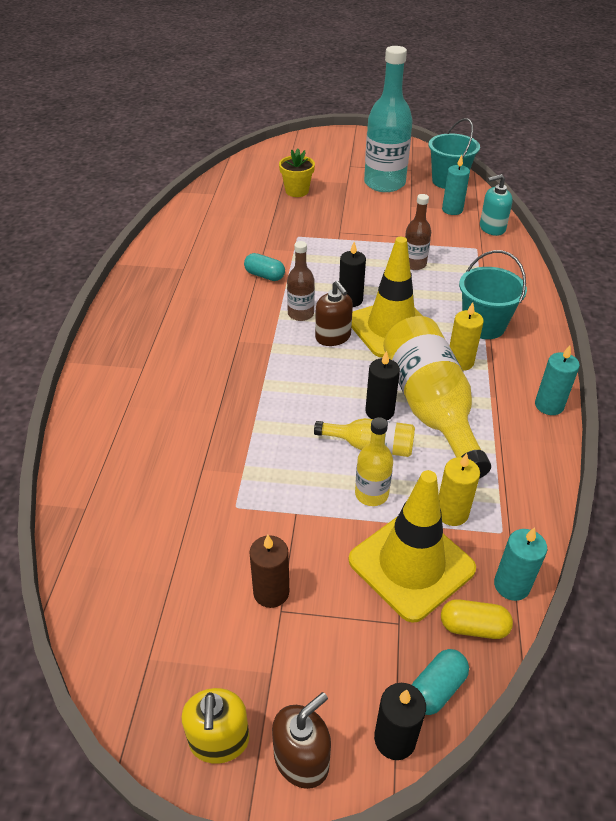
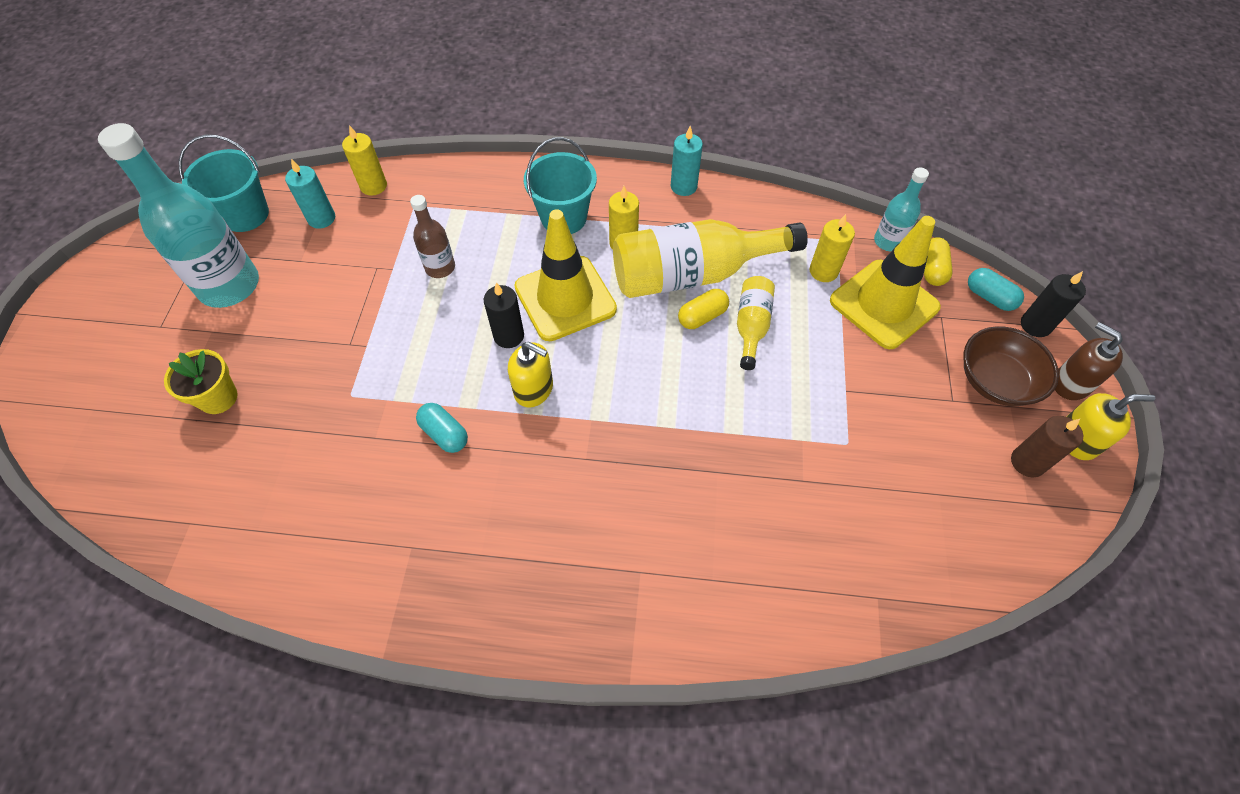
camera: 90 degrees left, 15 degrees up
turquoise capsule [244,253,285,281] -> turquoise capsule turned 75 degrees counterclockwise [416,403,468,453]
brown candle [249,535,289,608] -> brown candle moved to [1011,416,1083,477]
brown bottle [287,241,315,321] -> yellow soap dispenser [508,342,553,407]
brown soap dispenser [315,281,353,346] -> none
yellow bottle [355,417,393,506] -> none
black candle [365,351,400,421] -> yellow capsule [678,289,729,329]
turquoise soap dispenser [480,174,513,236] -> yellow candle [342,125,387,196]
turquoise candle [494,527,547,601] -> turquoise bottle [874,167,929,252]
none -> brown bowl [963,326,1059,406]

